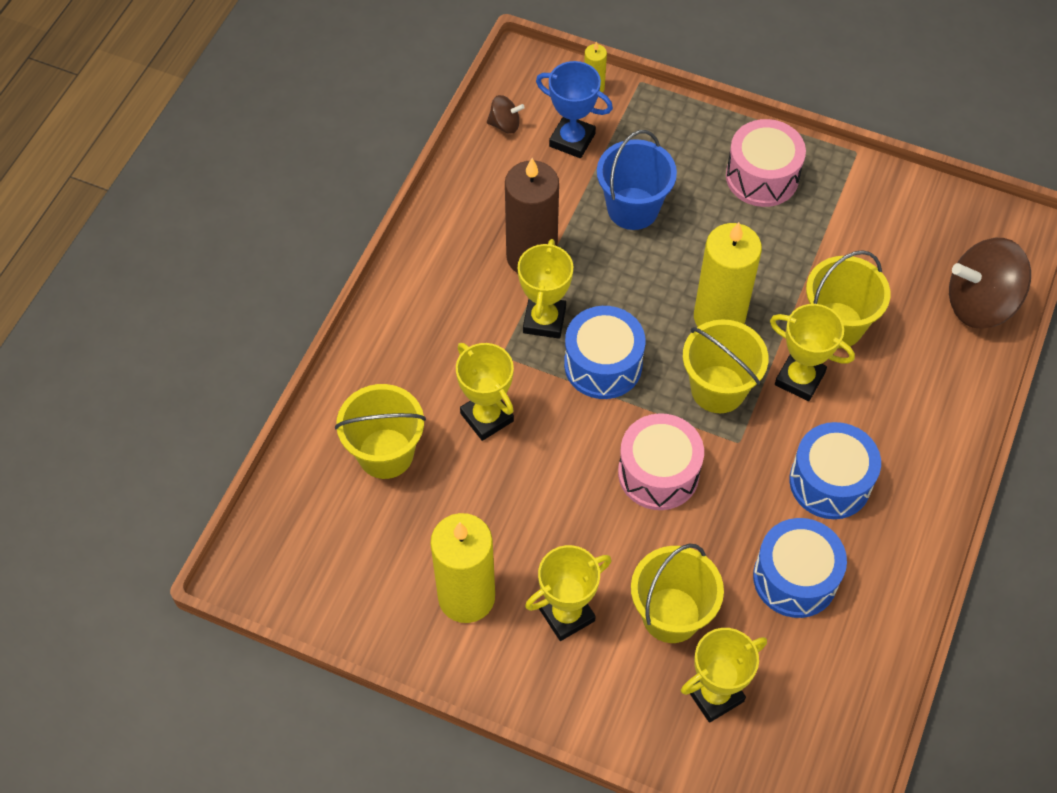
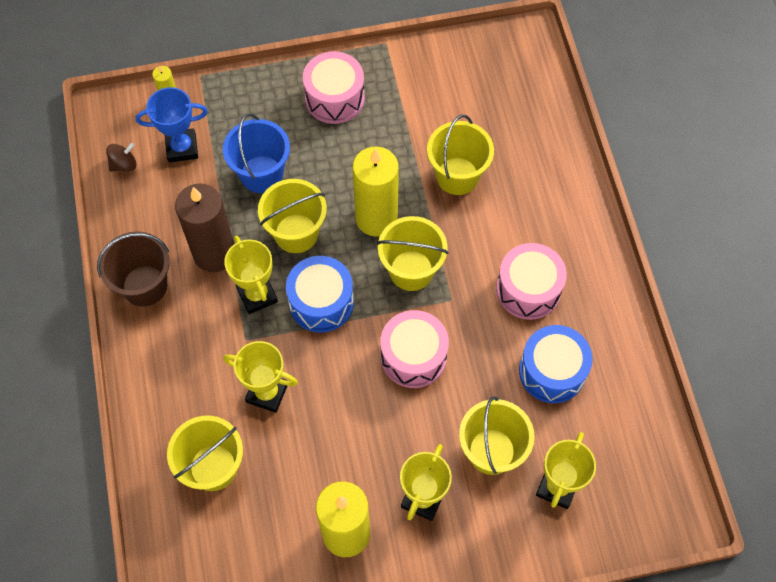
camera: 35 degrees left, 5 degrees up
yellow trophy [770,304,855,401] -> none
blue drum [789,422,881,519] -> pink drum [496,243,567,320]
brown spinning top [949,238,1031,329] -> none
none -> brown bucket [97,231,170,307]
none -> yellow bucket [258,179,327,253]

